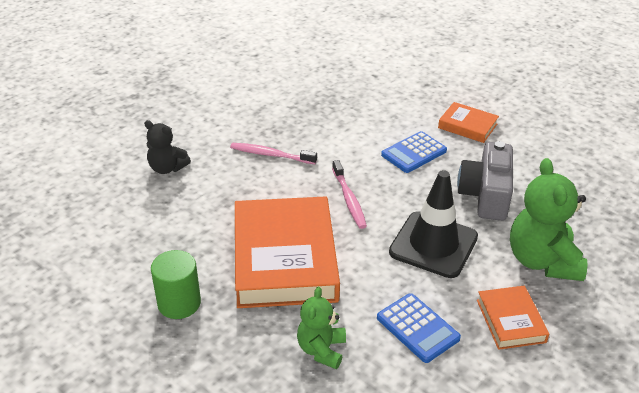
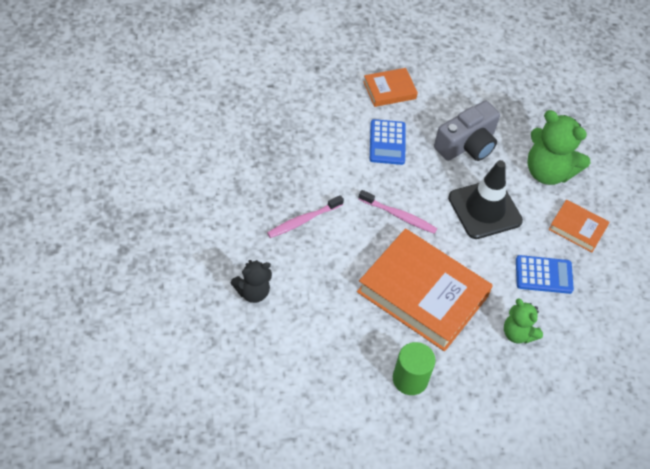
camera: 55 degrees left, 15 degrees up
grey camera [457,141,513,221] -> grey camera turned 90 degrees counterclockwise [434,101,500,161]

